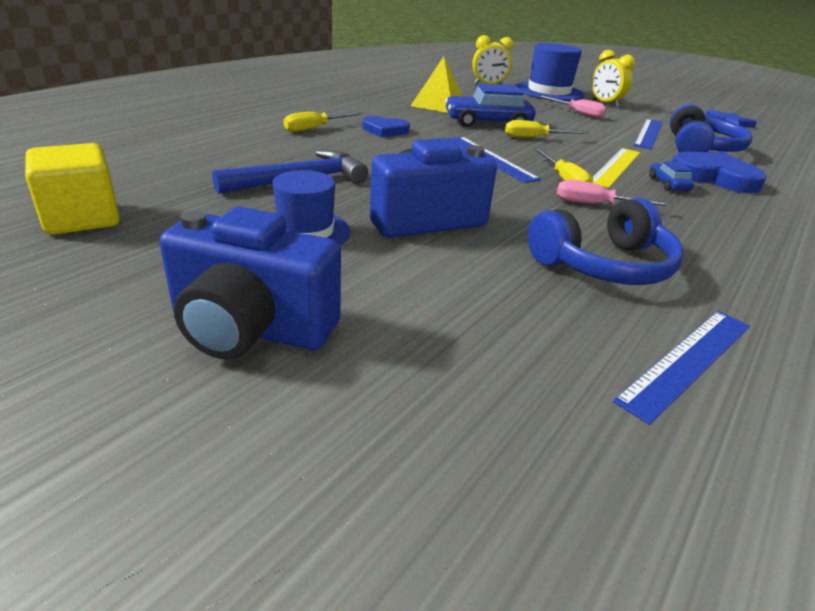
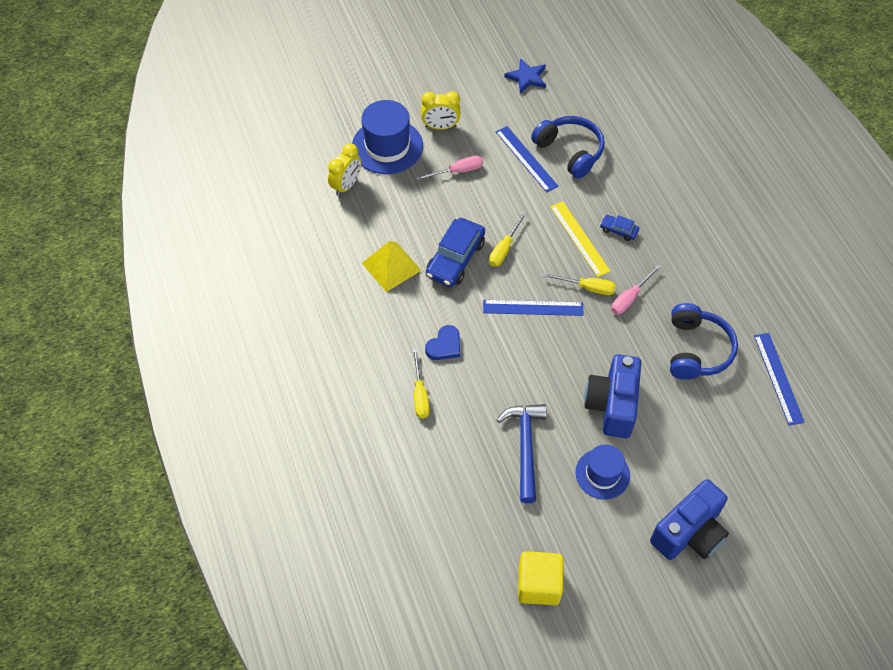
camera: 55 degrees left, 25 degrees up
blue heart [672,152,767,193] -> none

